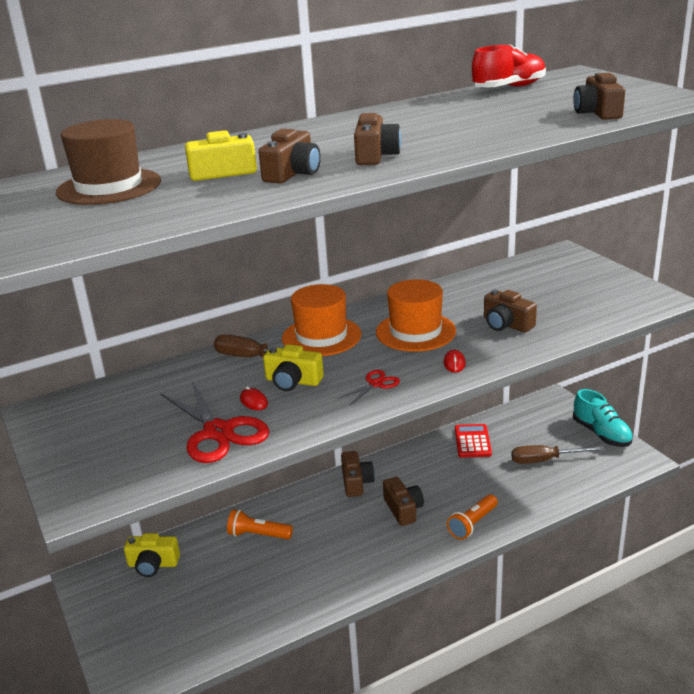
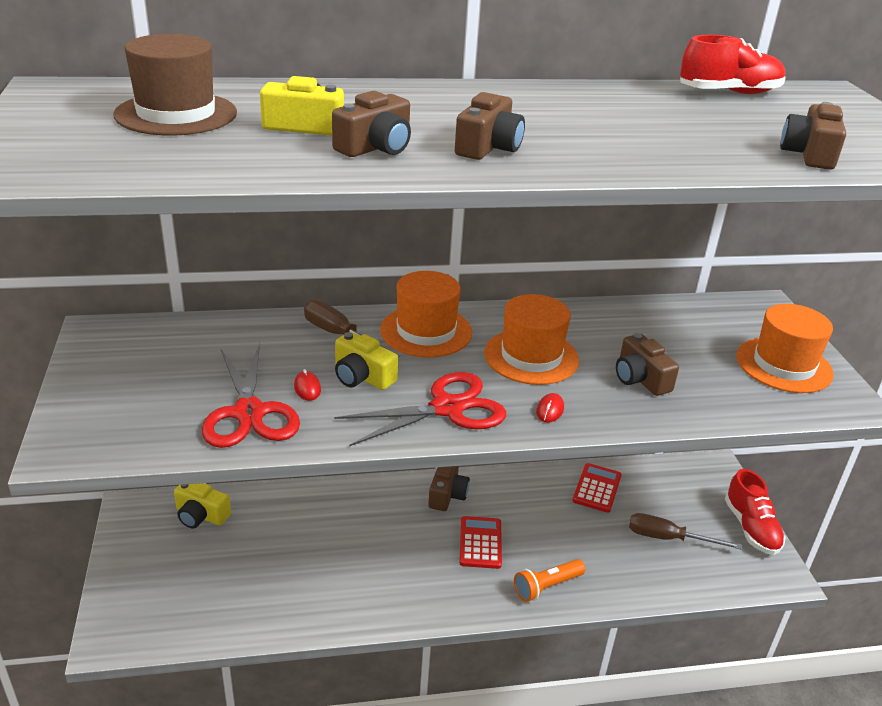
camera: 15 degrees right, 5 degrees up
orange flashlight [227,509,293,539] -> none
red scissors [337,370,400,406] -> red scissors [334,372,506,446], size x2.09
brown camera [383,477,424,526] -> red calculator [459,516,502,569]
turquoise shoe [573,389,633,447] -> red shoe [725,469,786,555]
none -> orange hat [736,304,834,393]

